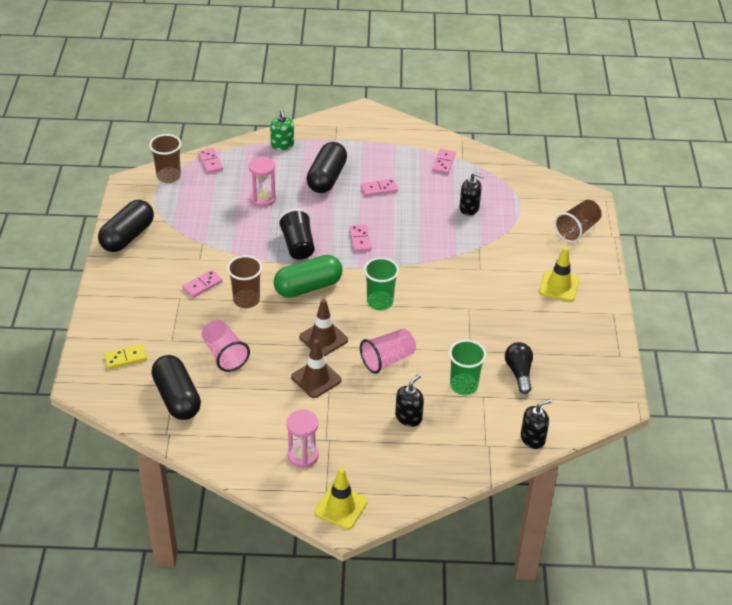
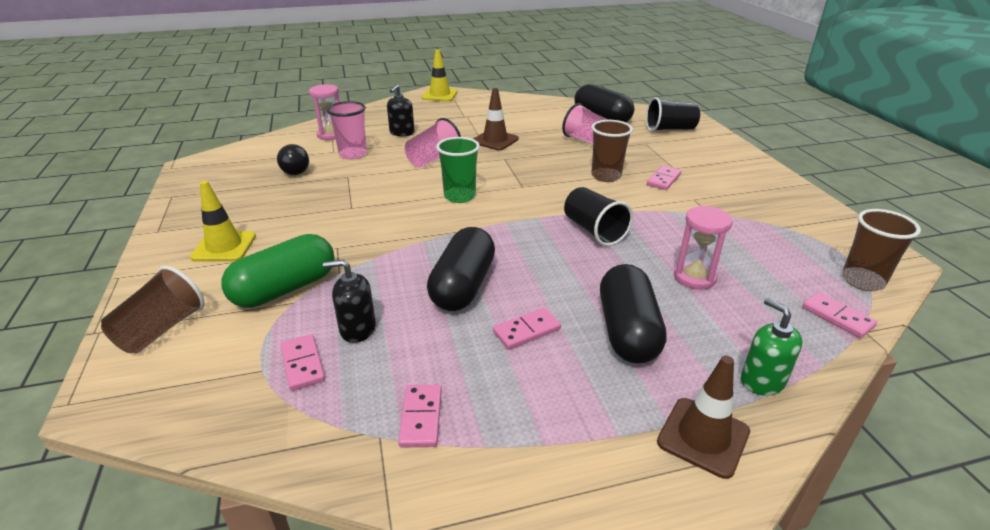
camera: 165 degrees right, 10 degrees down
black capsule [98,200,154,252] -> black capsule moved to [427,227,495,311]
yellow domino [104,344,147,369] -> black cup [646,97,700,132]
green capsule [274,255,342,298] -> green capsule moved to [221,234,334,308]
pink hourglass [286,410,319,468] -> pink hourglass moved to [309,84,340,140]
brown traffic cone [299,299,348,356] -> brown traffic cone moved to [657,356,750,479]
pink domino [350,225,371,252] -> pink domino moved to [280,334,325,391]
green cup [449,340,486,395] -> pink cup [327,101,367,160]
black soap dispenser [521,399,552,449] -> none

